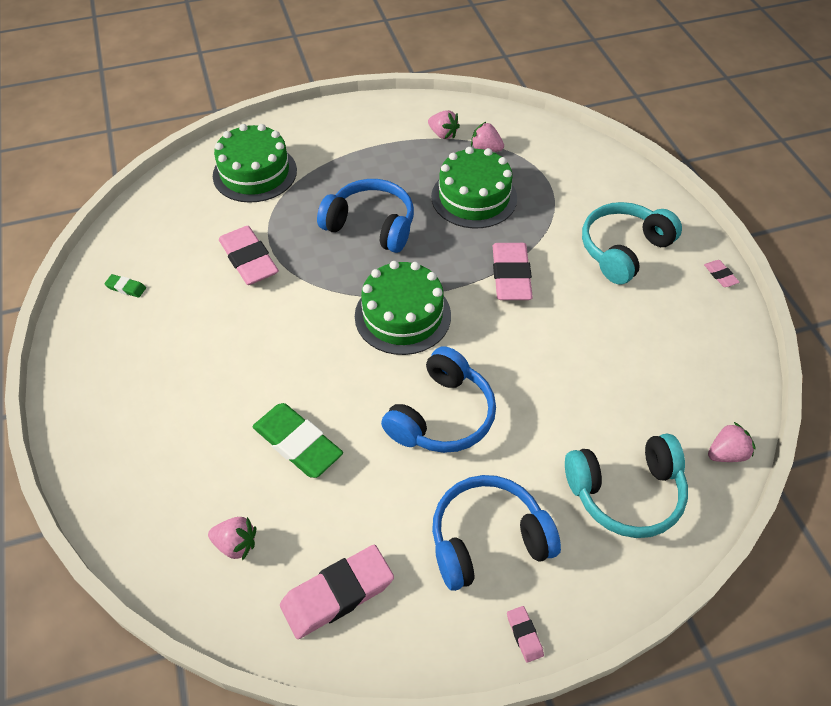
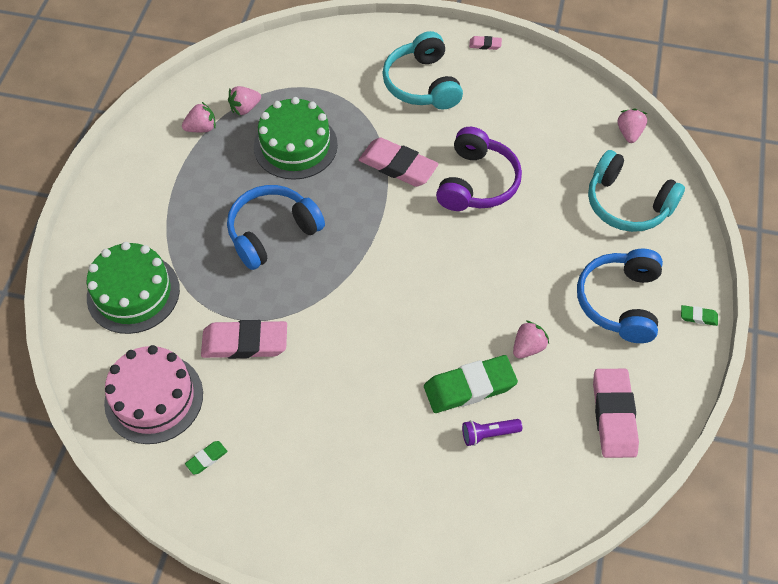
camera: 60 degrees left, 5 degrees up
pink strawberry [208,517,256,561] -> pink strawberry moved to [513,320,549,358]
green cake [355,261,451,355] -> none
blue headphones [381,346,496,453] -> none
pink eraser [507,606,544,663] -> green eraser [681,305,718,326]
turquoise headphones [565,434,688,538] -> turquoise headphones turned 105 degrees clockwise [588,150,685,232]
none -> pink cake [104,345,203,444]
none -> purple headphones [436,127,522,211]
none -> purple flashlight [462,419,522,446]

